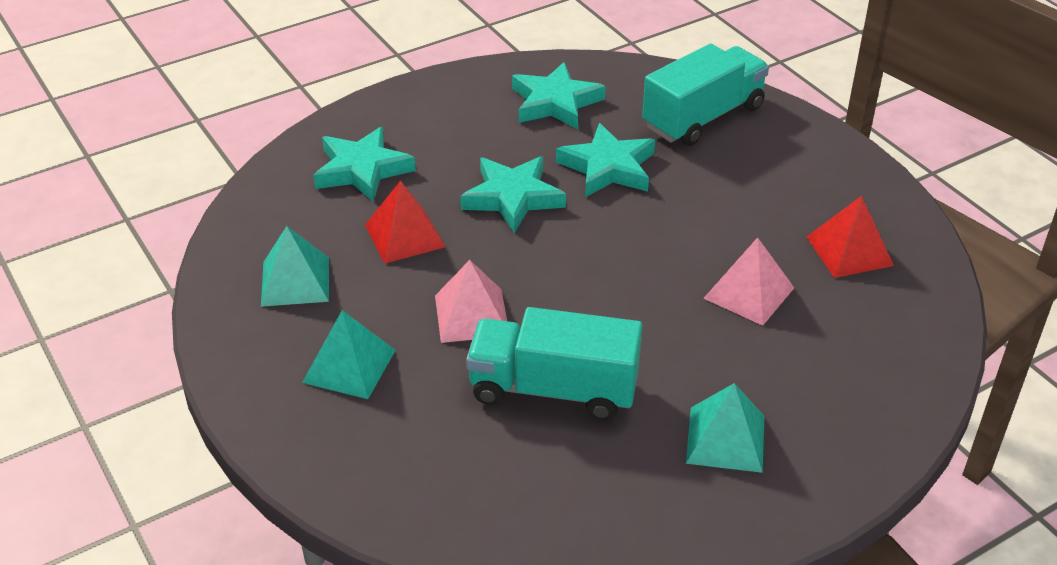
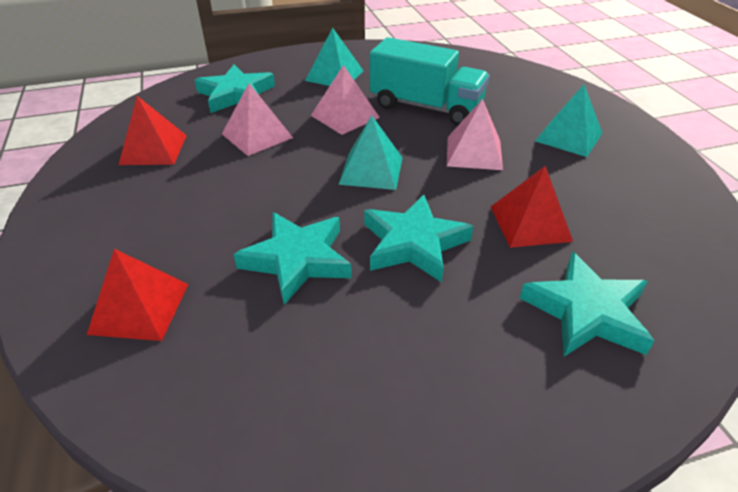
camera: 165 degrees left, 0 degrees up
turquoise pyramid [261,226,329,307] -> turquoise pyramid moved to [338,116,403,190]
turquoise star [512,62,606,130] -> turquoise star moved to [195,64,275,113]
turquoise truck [642,44,769,146] -> red pyramid [87,249,188,341]
none -> pink pyramid [311,65,380,135]

